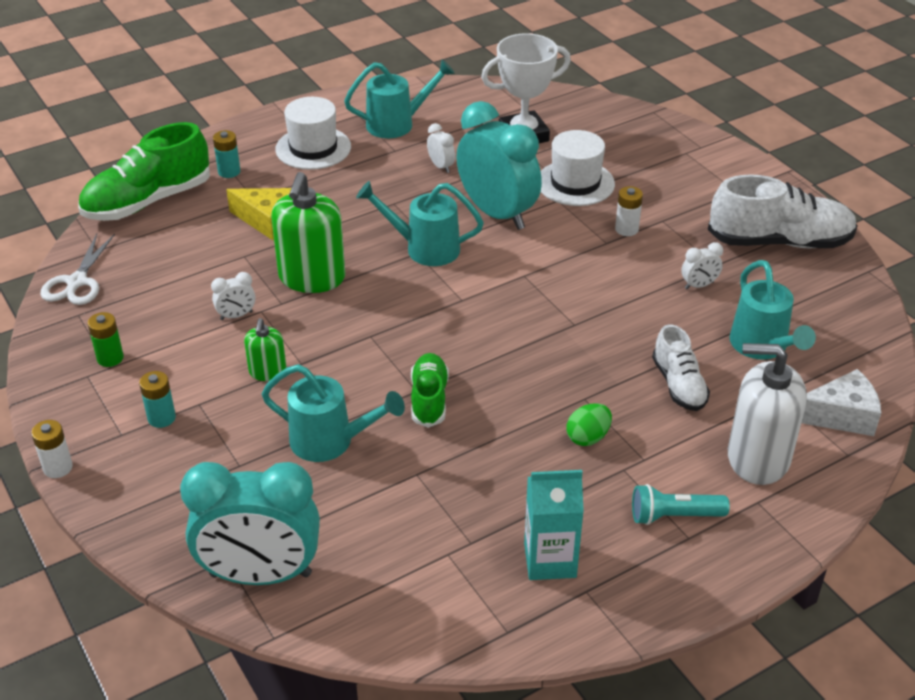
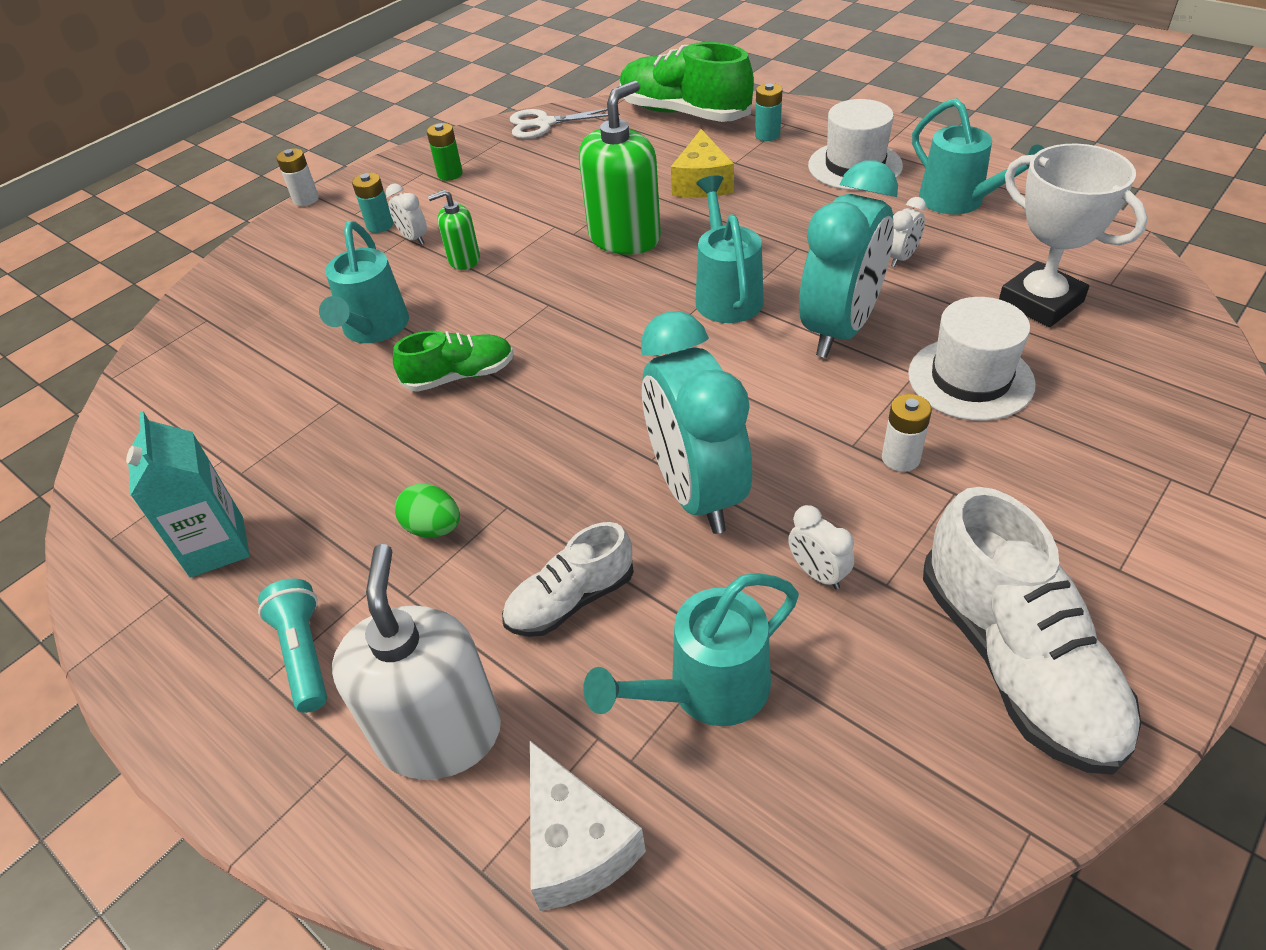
camera: 75 degrees right, 5 degrees up
turquoise clock [180,462,320,585] -> turquoise clock moved to [641,311,752,534]
white clock [211,272,256,320] -> white clock moved to [386,184,427,245]
green soap dispenser [271,172,345,293] -> green soap dispenser turned 135 degrees clockwise [579,80,661,255]

